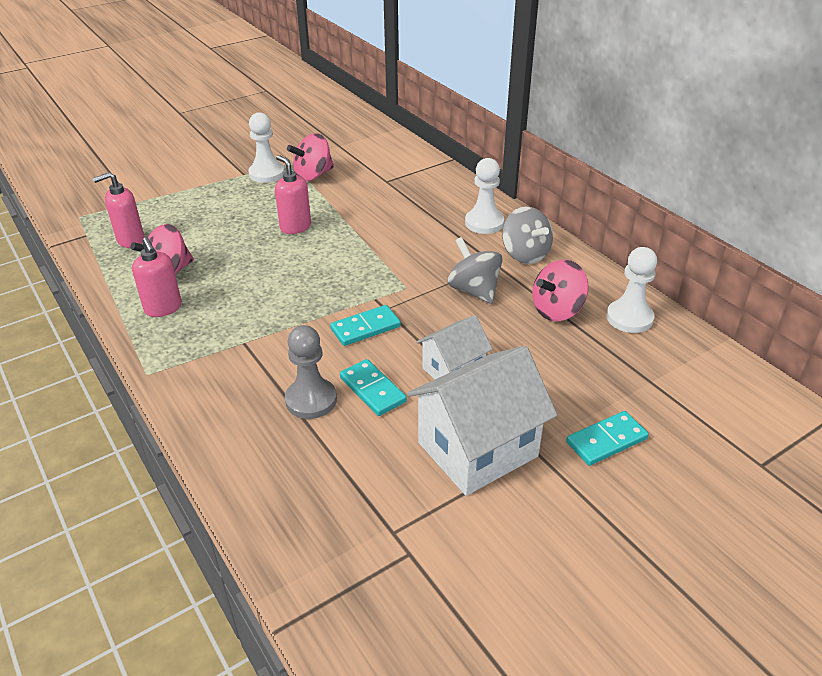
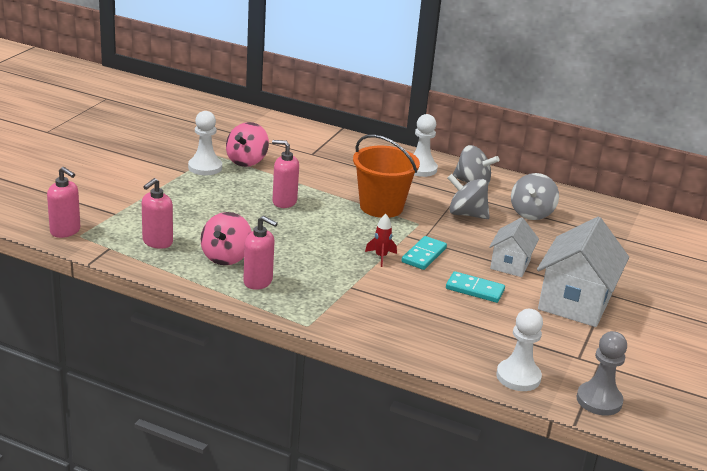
camera: 35 degrees left, 10 degrees down
grey pawn [285,325,337,419] -> grey pawn moved to [576,331,627,416]
pink spinning top [532,260,589,321] -> grey spinning top [511,173,559,220]
turquoise domino [566,411,649,466] -> none
white pawn [607,247,657,333] -> white pawn moved to [496,309,543,391]
none -> pink soap dispenser [47,167,80,238]
none -> orange bucket [353,134,420,218]
none -> red rocket [365,214,397,267]

